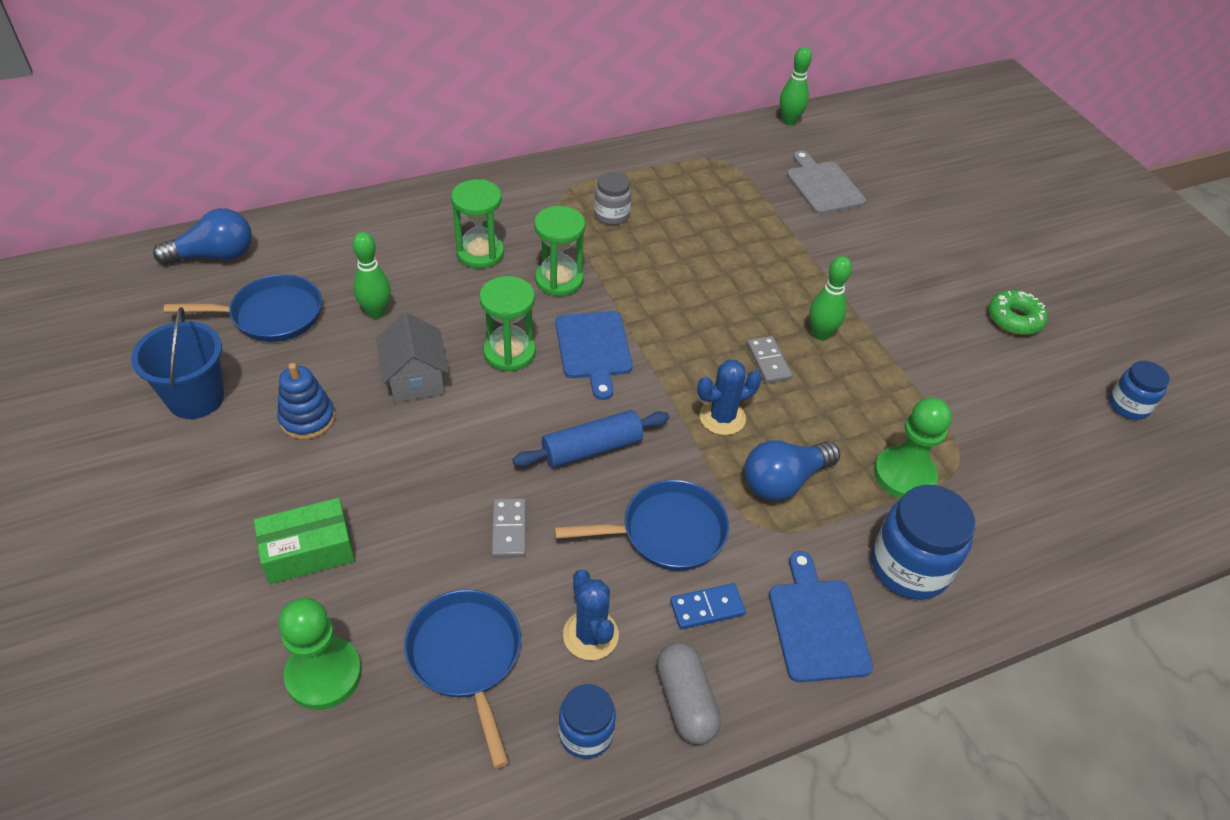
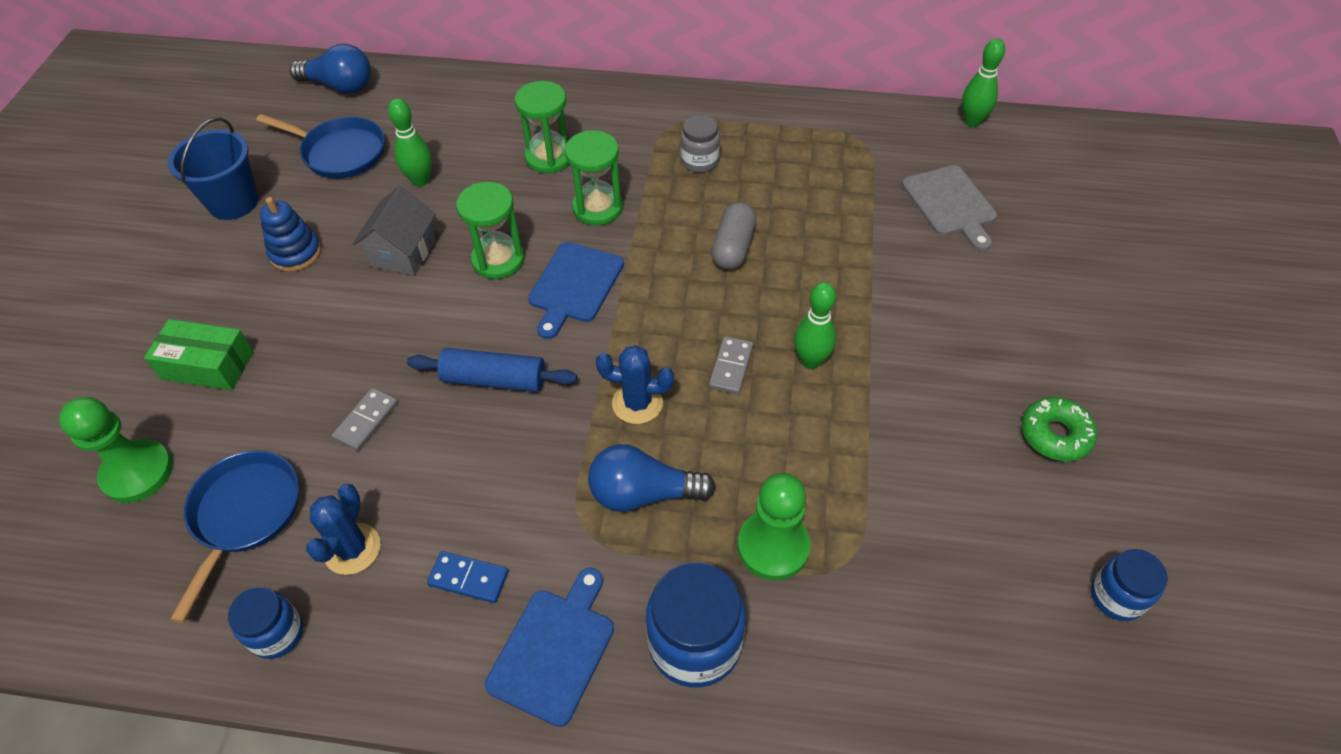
camera: 35 degrees right, 5 degrees up
blue pan [554,480,729,571] -> none
grey capsule [657,642,721,744] -> grey capsule moved to [711,202,756,270]
grey cutting board [787,150,866,214] -> grey cutting board turned 150 degrees clockwise [902,165,997,251]

